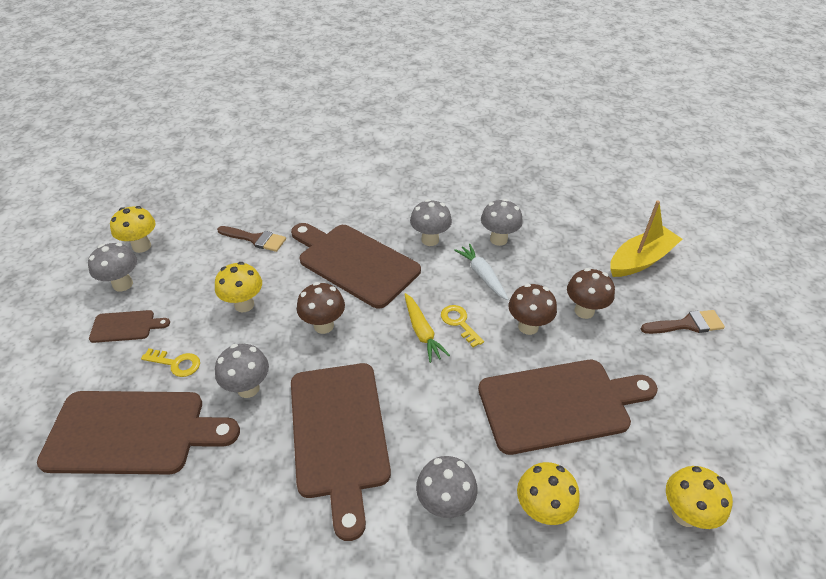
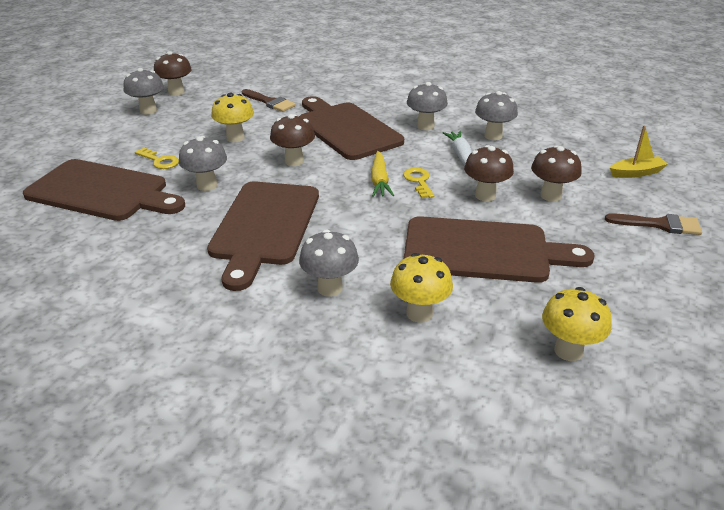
camera: 20 degrees right, 10 degrees down
brown cutting board [89,310,170,343] -> none
yellow mushroom [110,206,156,253] -> brown mushroom [154,51,192,96]
yellow boat [610,200,682,277] -> yellow boat [610,125,668,178], size x0.62

